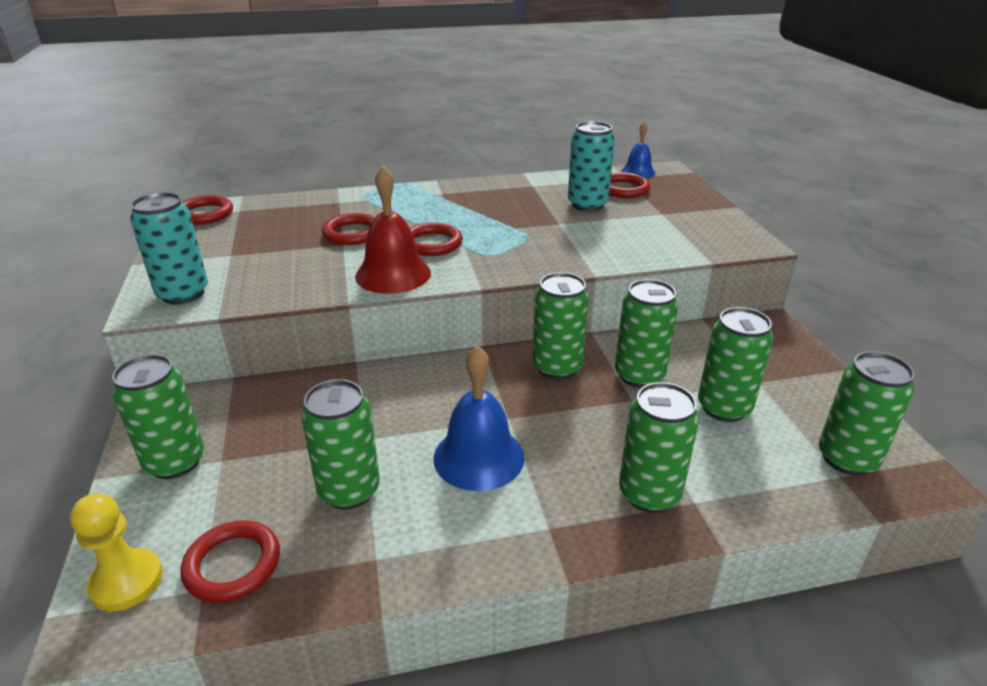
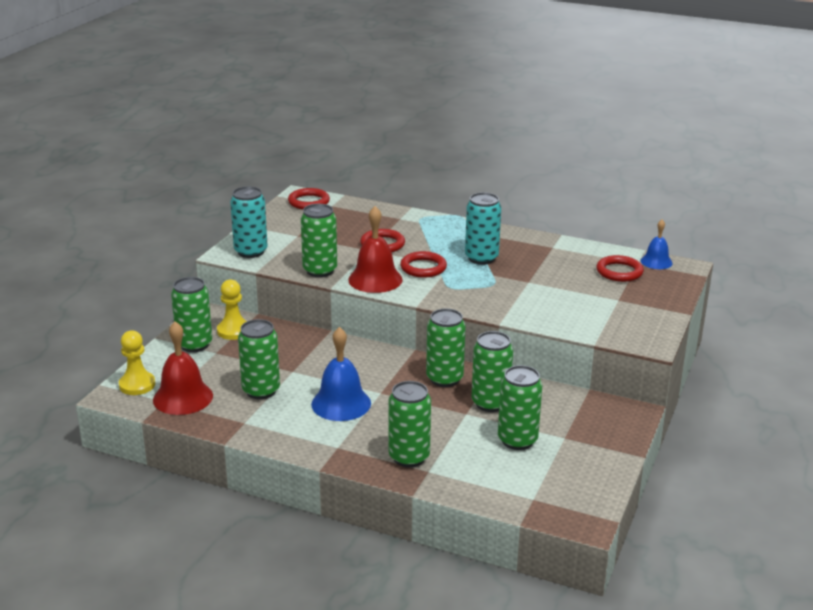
camera: 35 degrees right, 5 degrees down
red ring [180,520,280,603] -> red bell [153,321,213,415]
turquoise can [568,121,615,211] -> turquoise can moved to [465,192,501,264]
green can [819,351,915,476] -> green can moved to [301,204,337,277]
none -> yellow pawn [217,279,247,340]

